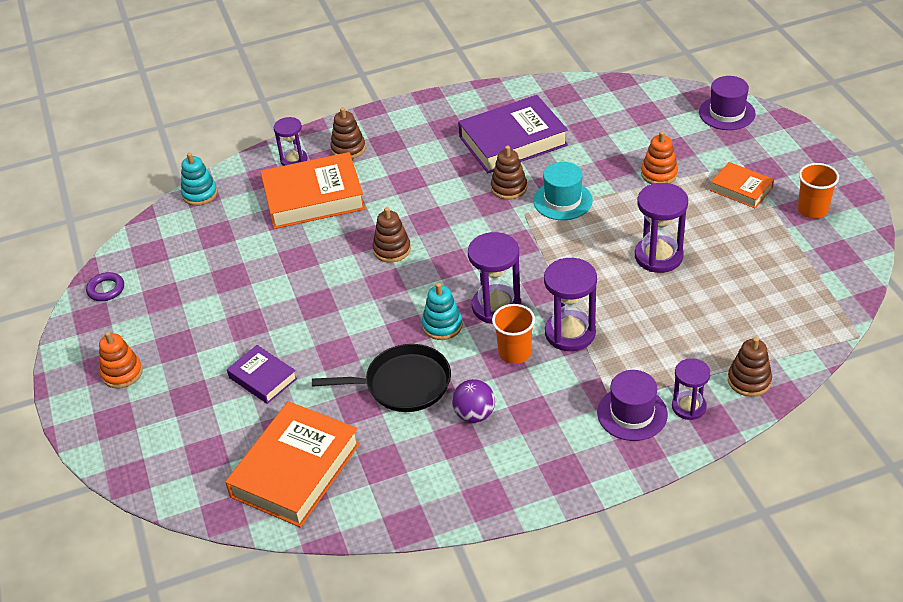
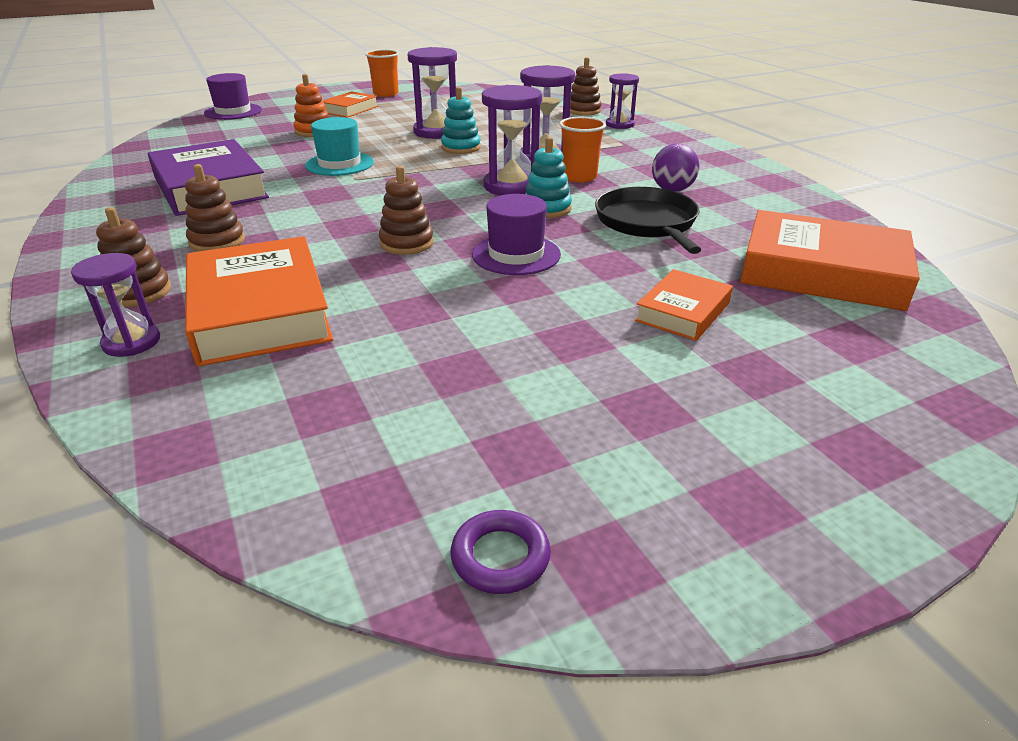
camera: 100 degrees left, 10 degrees down
orange stacking toy [99,331,143,389] -> none
turquoise stacking toy [181,153,218,206] -> turquoise stacking toy moved to [441,87,481,154]
purple book [227,345,297,404] -> orange book [635,269,733,341]
brown stacking toy [491,146,527,200] -> brown stacking toy moved to [185,164,245,252]
purple hat [597,370,668,441] -> purple hat moved to [472,194,561,275]

